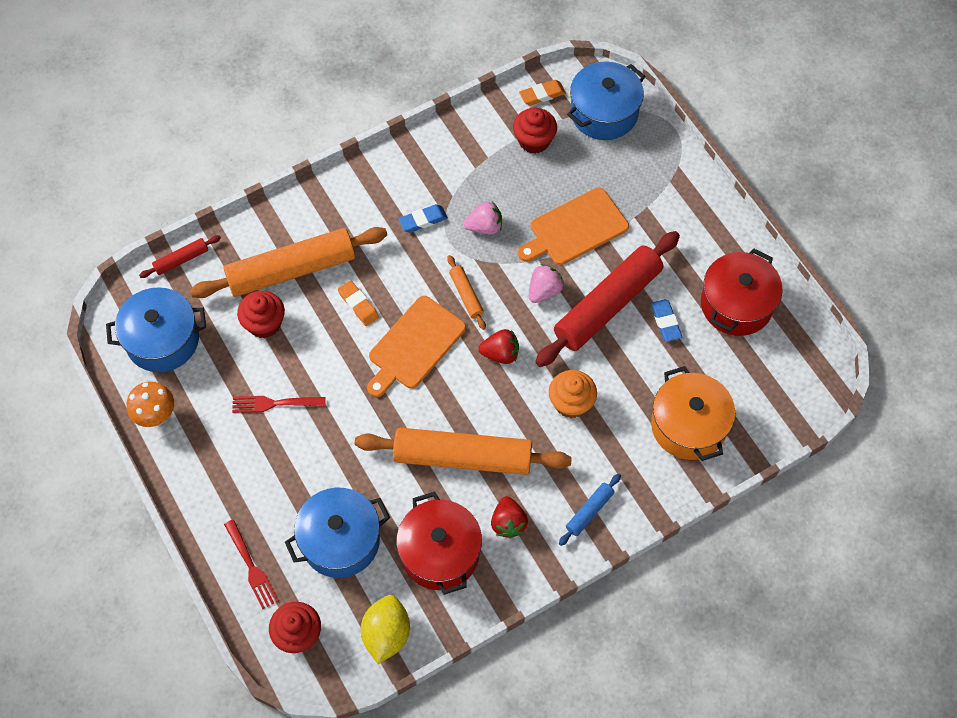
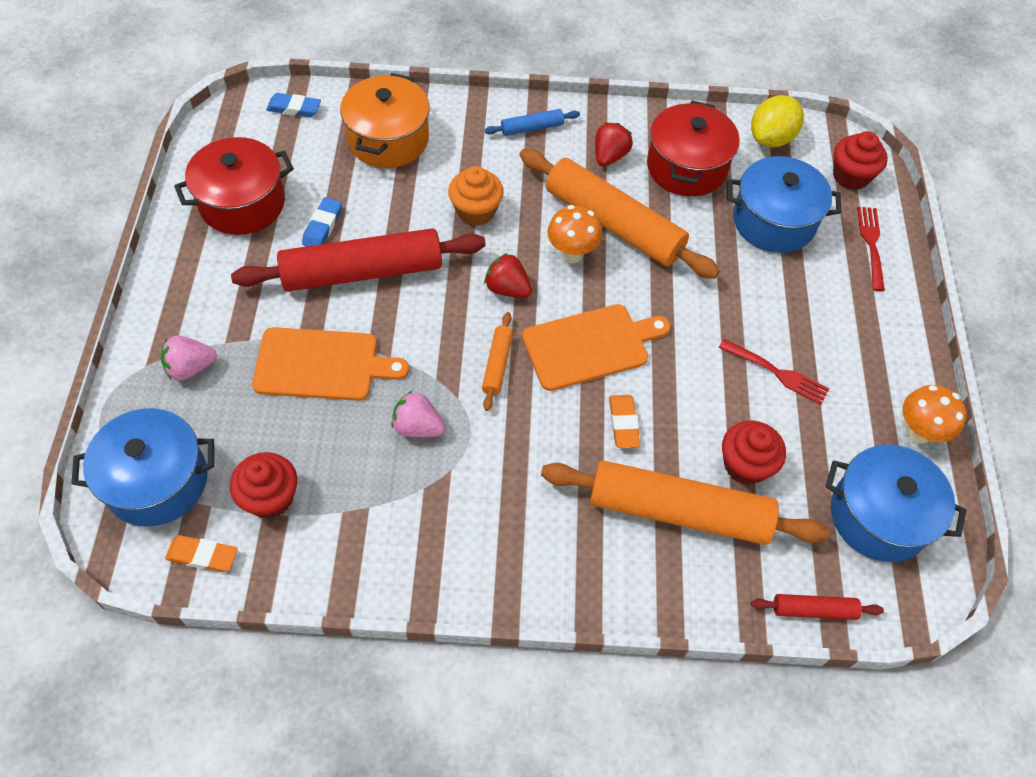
camera: 150 degrees left, 5 degrees down
blue eraser [398,204,448,233] -> blue eraser moved to [266,93,321,117]
pink strawberry [529,264,564,303] -> pink strawberry moved to [161,335,217,381]
none -> orange mushroom [547,205,602,263]

